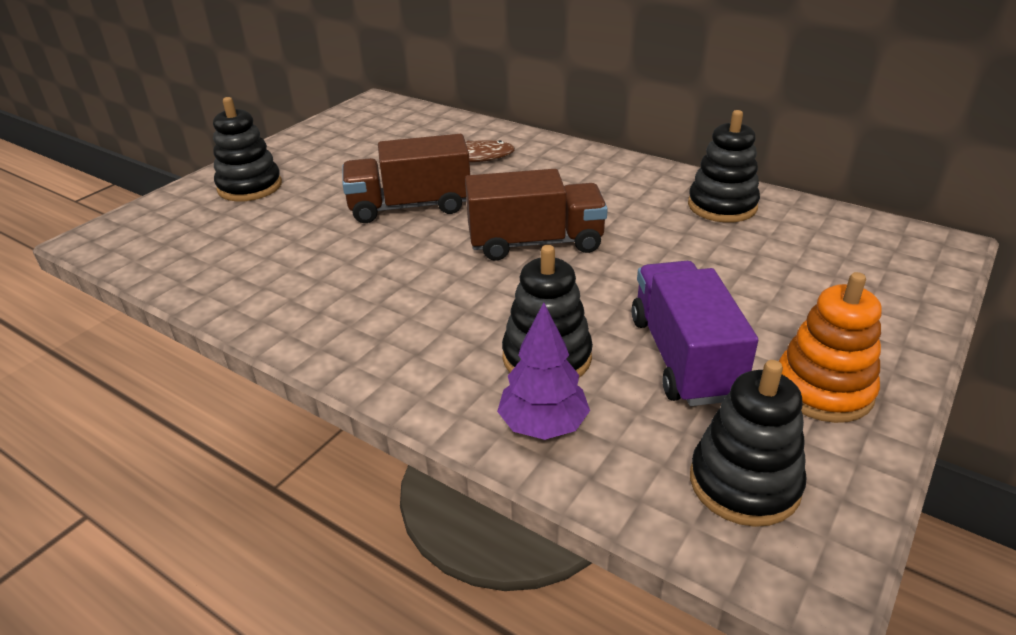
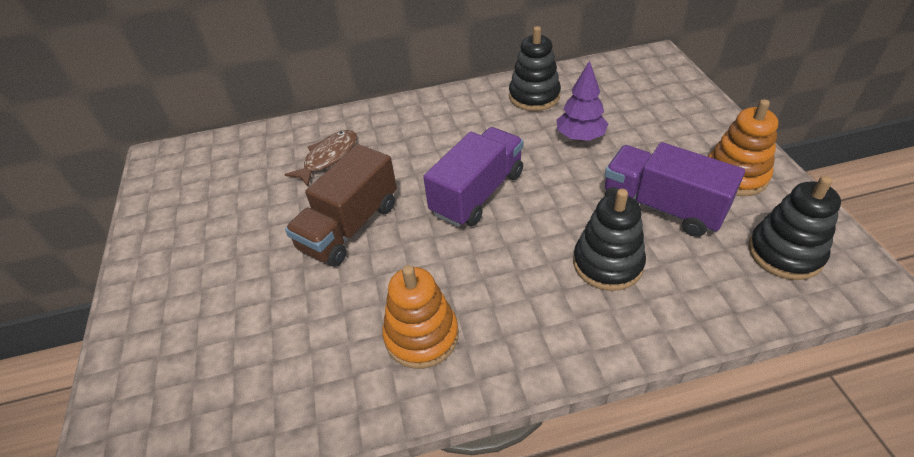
camera: 45 degrees left, 10 degrees up
black stacking toy [213,97,282,201] -> none
brown truck [465,169,608,261] -> purple truck [423,127,523,227]
purple tree [497,302,590,440] -> purple tree moved to [557,61,608,141]
none -> orange stacking toy [382,265,459,369]

